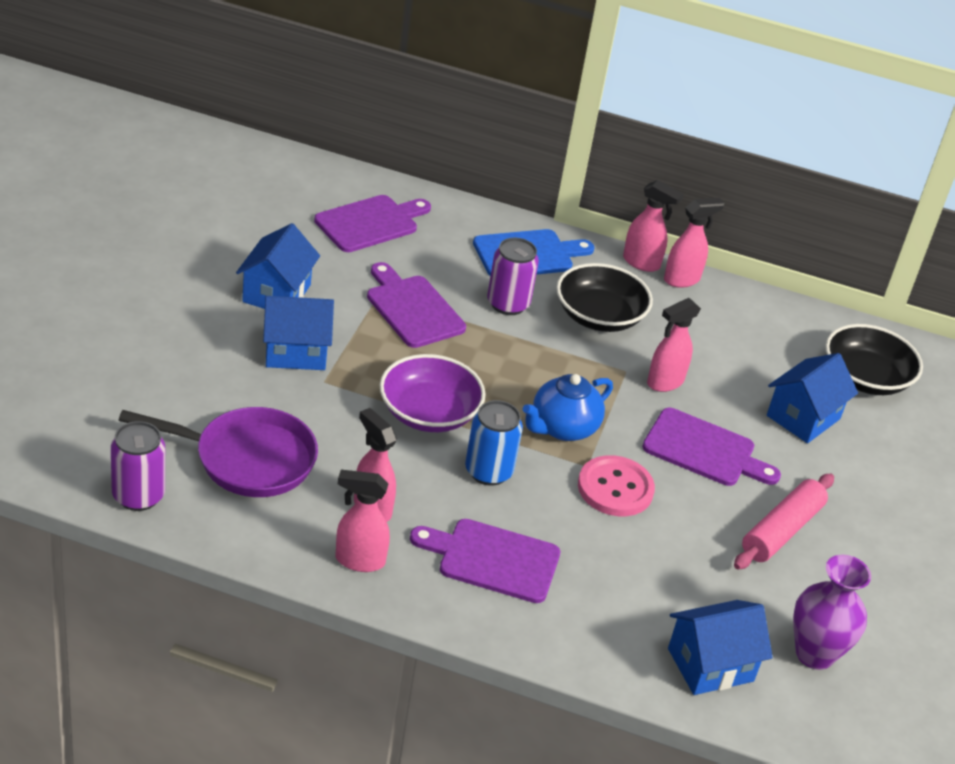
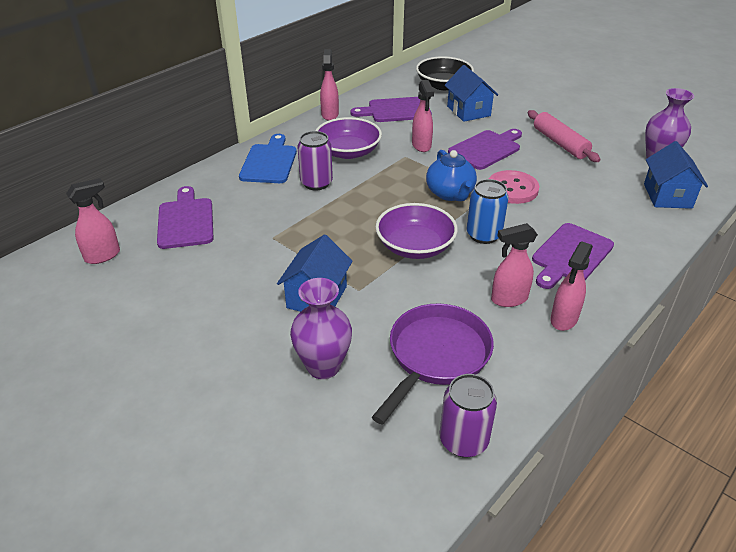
camera: 60 degrees left, 0 degrees up
blue house [236,223,320,309] -> none
purple cutting board [367,262,466,348] -> purple cutting board moved to [351,97,432,122]
black bowl [556,263,653,332] -> purple bowl [315,117,382,159]
pink spray bottle [623,180,684,272] -> pink spray bottle moved to [66,178,120,264]
none -> purple vase [290,278,352,379]

